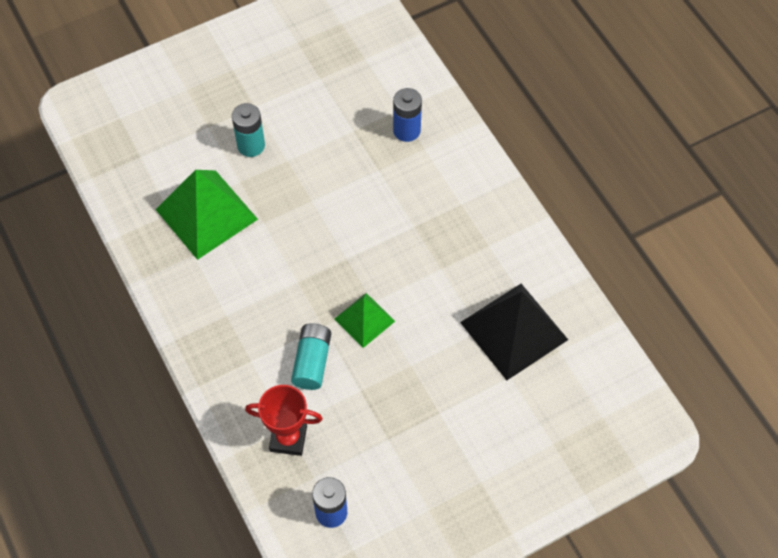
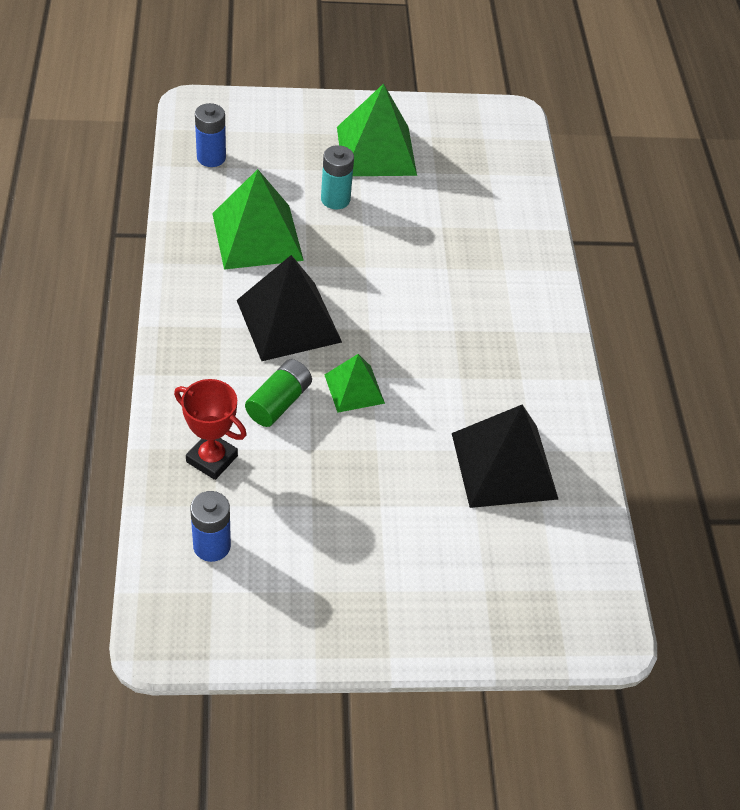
camera: 20 degrees right, 10 degrees down
turquoise battery [291,323,331,390] -> green battery [245,359,312,427]
blue battery [393,88,422,142] -> blue battery moved to [195,103,226,167]
none -> black pyramid [237,255,342,361]
none -> green pyramid [337,83,417,176]

